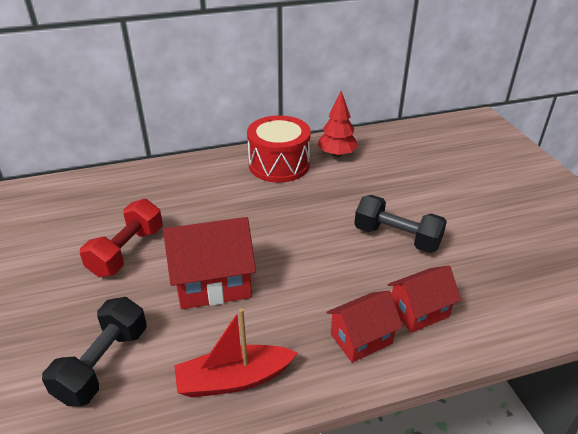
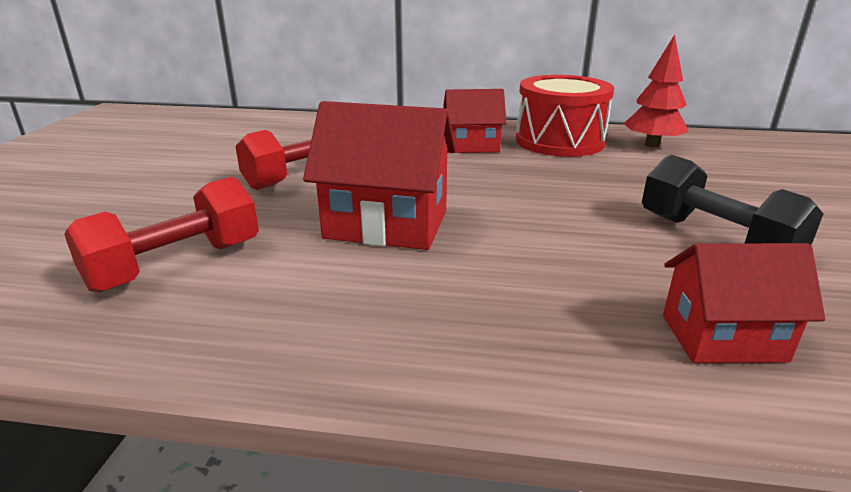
camera: 25 degrees right, 10 degrees down
black dumbbell [42,297,147,406] -> red dumbbell [64,177,259,293]
red boat [174,308,298,398] -> none
red house [326,291,403,363] -> red house moved to [443,89,507,153]

